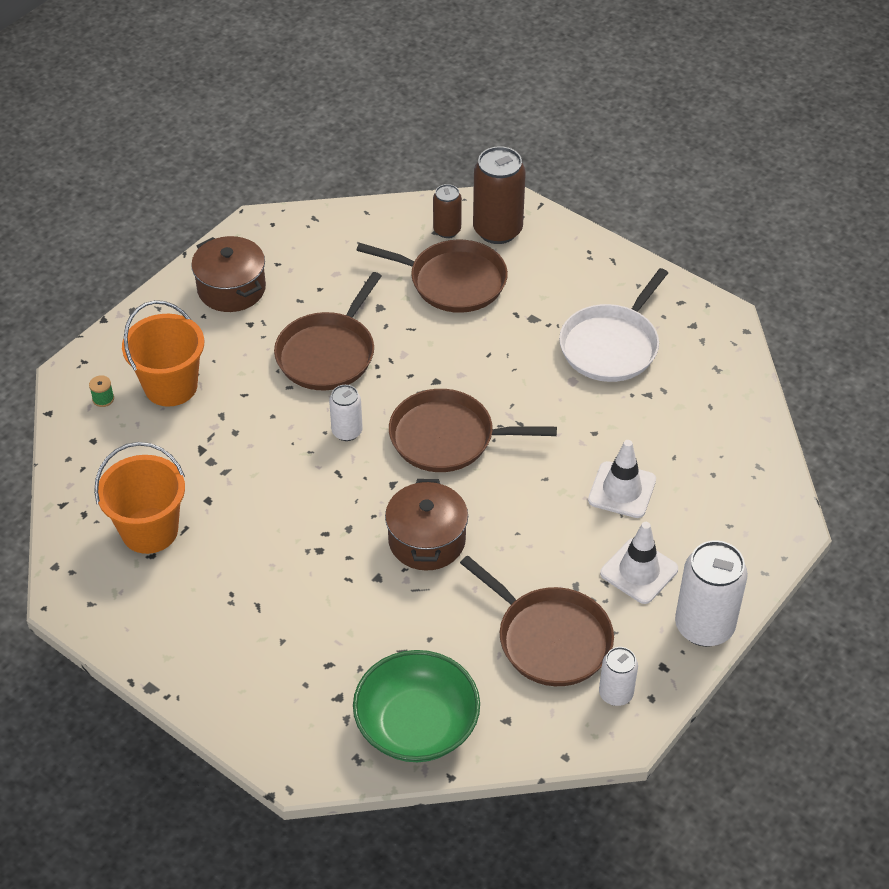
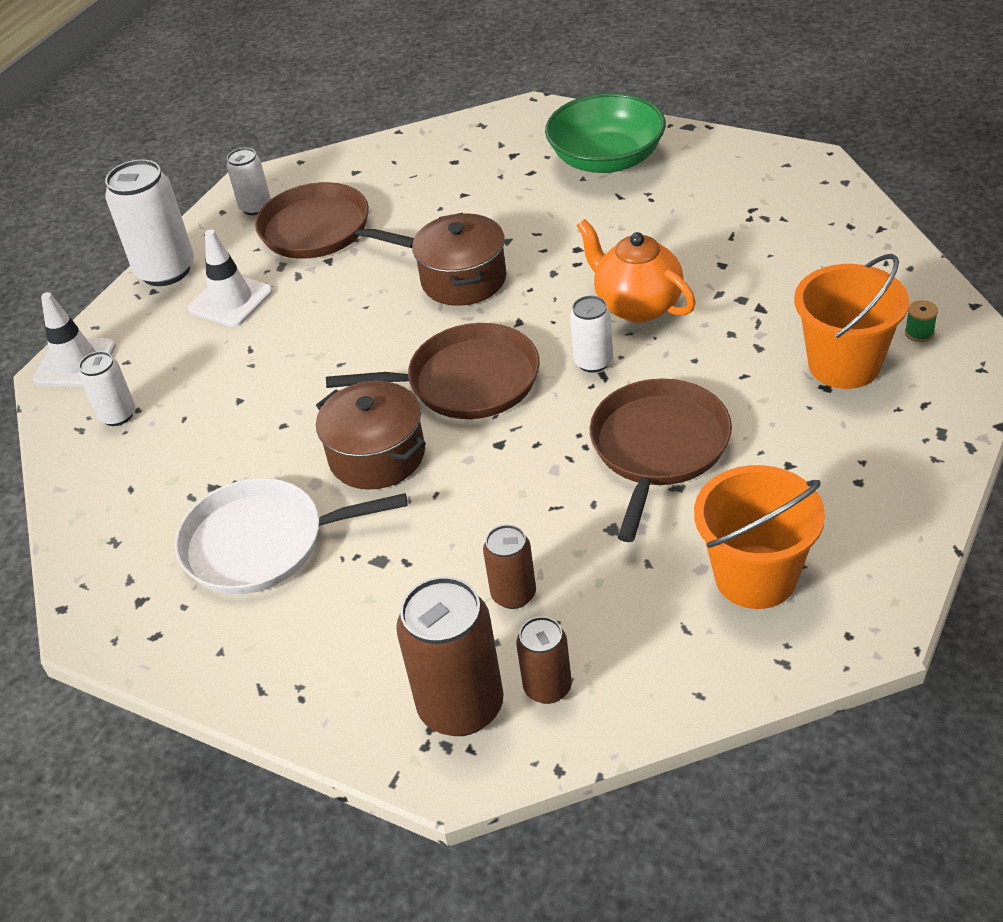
camera: 175 degrees right, 5 degrees down
orange bucket [94,442,185,554] -> orange bucket moved to [694,465,825,609]
brown pot [191,236,266,312] -> brown pot moved to [316,381,426,489]
green bowl [353,650,480,762] -> green bowl moved to [545,93,666,173]
brown pan [357,239,508,313] -> brown can [483,525,536,609]
white pan [559,268,668,382] -> white pan turned 120 degrees counterclockwise [175,478,408,594]
white traffic cone [588,440,656,518] -> white traffic cone moved to [33,292,116,387]
none -> white can [79,351,135,426]
none -> orange teapot [577,219,696,323]

